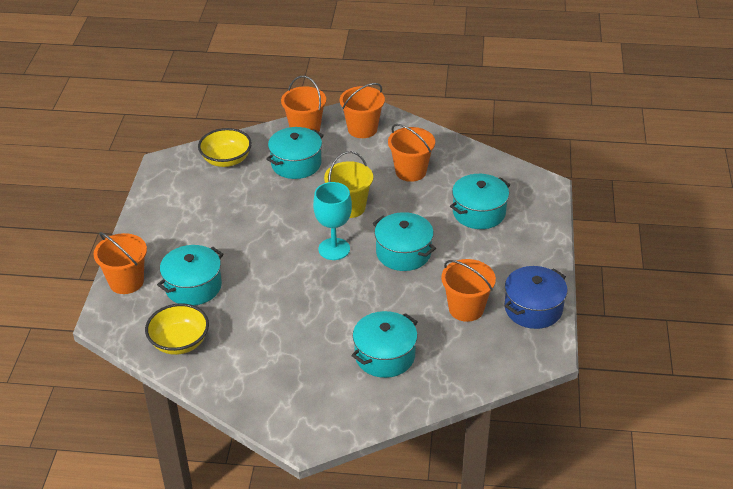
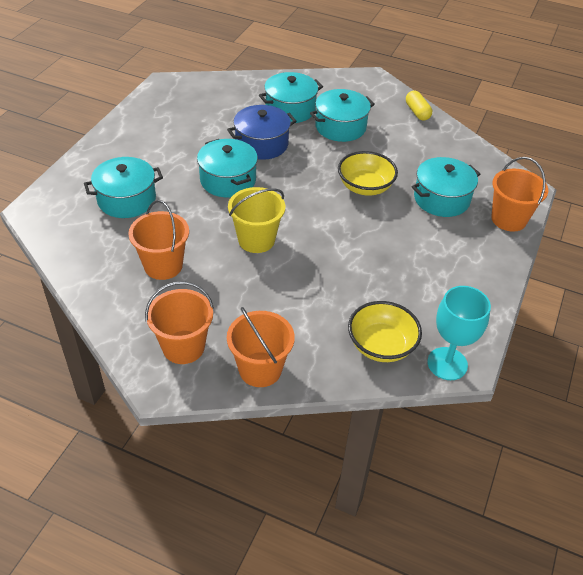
camera: 165 degrees left, 5 degrees up
yellow bowl [145,303,209,355] -> yellow bowl moved to [338,151,398,195]
turquoise pot [266,127,324,179] -> turquoise pot moved to [310,89,375,142]
turquoise goblet [313,182,352,260] -> turquoise goblet moved to [427,286,491,380]
orange bucket [441,259,496,322] -> none
blue pot [505,266,567,329] -> blue pot moved to [227,105,297,160]
none -> yellow capsule [406,91,432,121]

